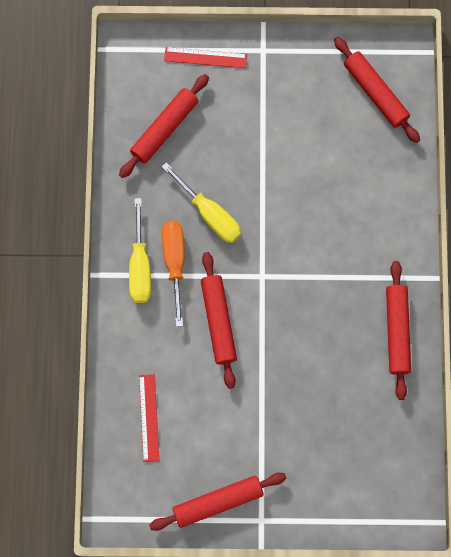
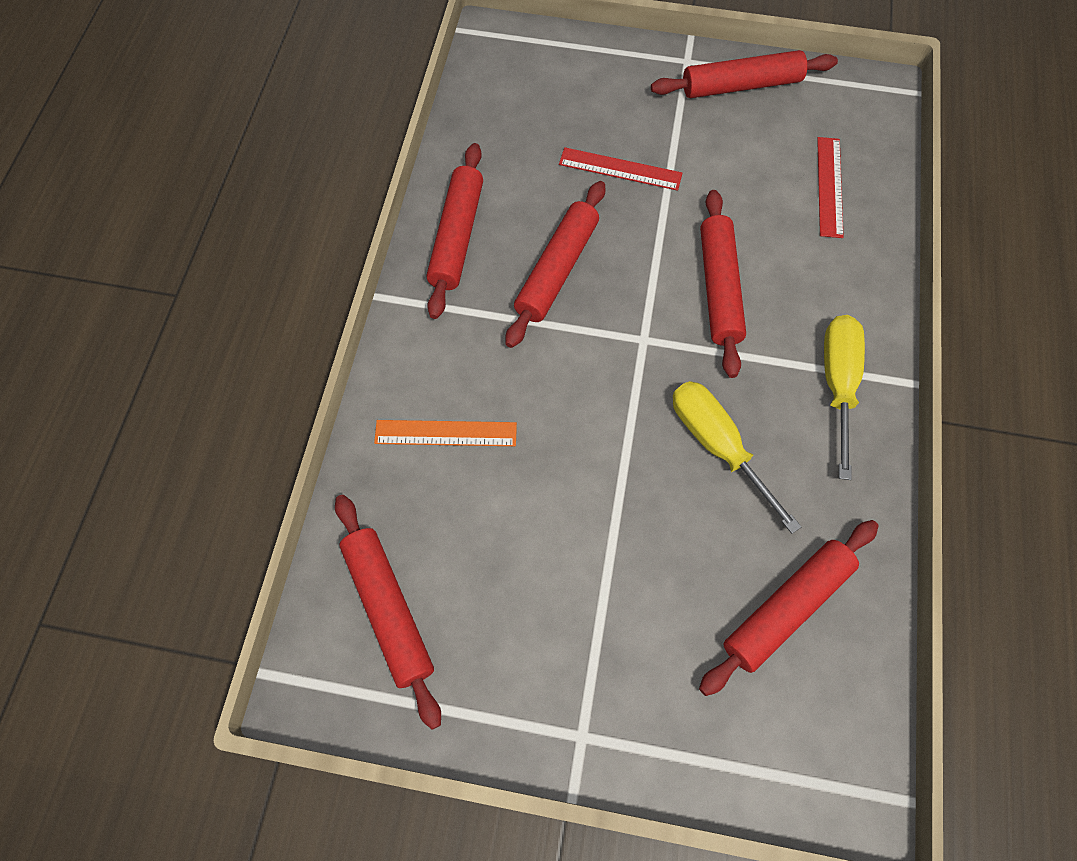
camera: 170 degrees left, 10 degrees down
orange screwdriver [162,221,185,327] -> none
red ruler [164,47,247,68] -> red ruler moved to [559,147,683,191]
none -> orange ruler [374,420,517,446]
none -> red rolling pin [505,181,605,348]

